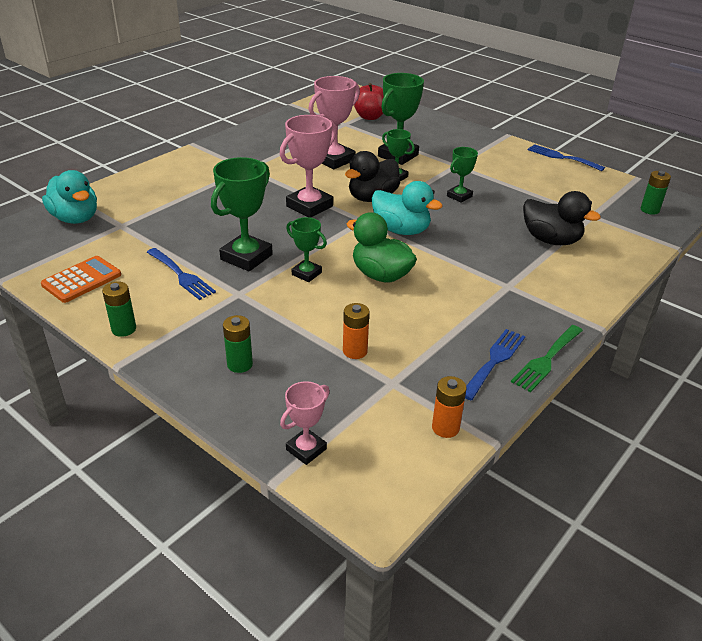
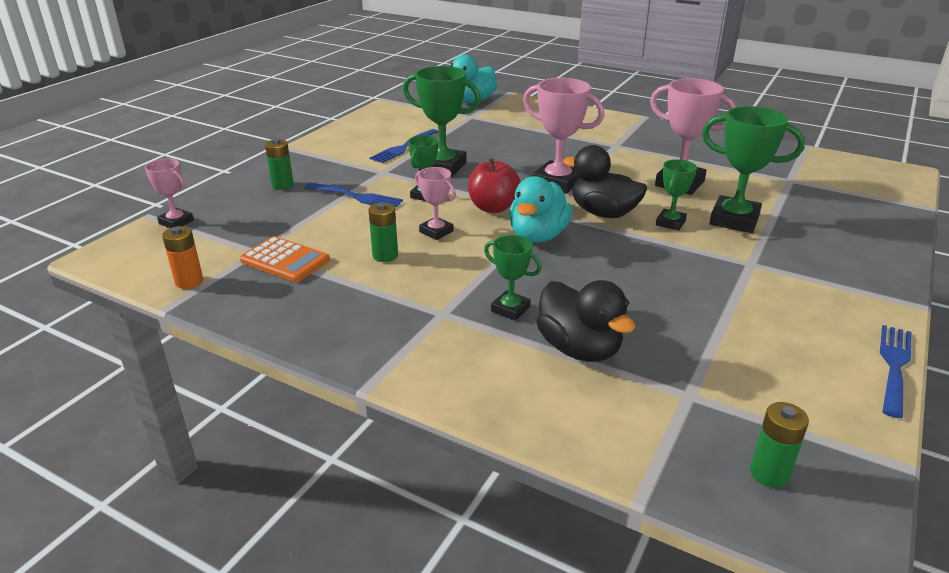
camera: 80 degrees right, 5 degrees down
orange calculator [41,256,121,303] -> orange calculator moved to [240,236,330,282]
green battery [102,282,136,337] -> green battery moved to [368,203,398,262]
orange battery [343,303,370,359] -> none
green duck [347,212,417,283] -> pink trophy [415,167,456,240]
red apple [354,83,384,120] -> red apple moved to [468,158,521,213]
green trophy [447,147,478,203] -> green trophy moved to [484,235,542,321]
blue fork [465,329,525,400] -> blue fork moved to [304,183,403,207]
green fork [511,325,583,392] -> none
black duck [523,191,601,245] -> black duck turned 60 degrees counterclockwise [536,280,635,362]

